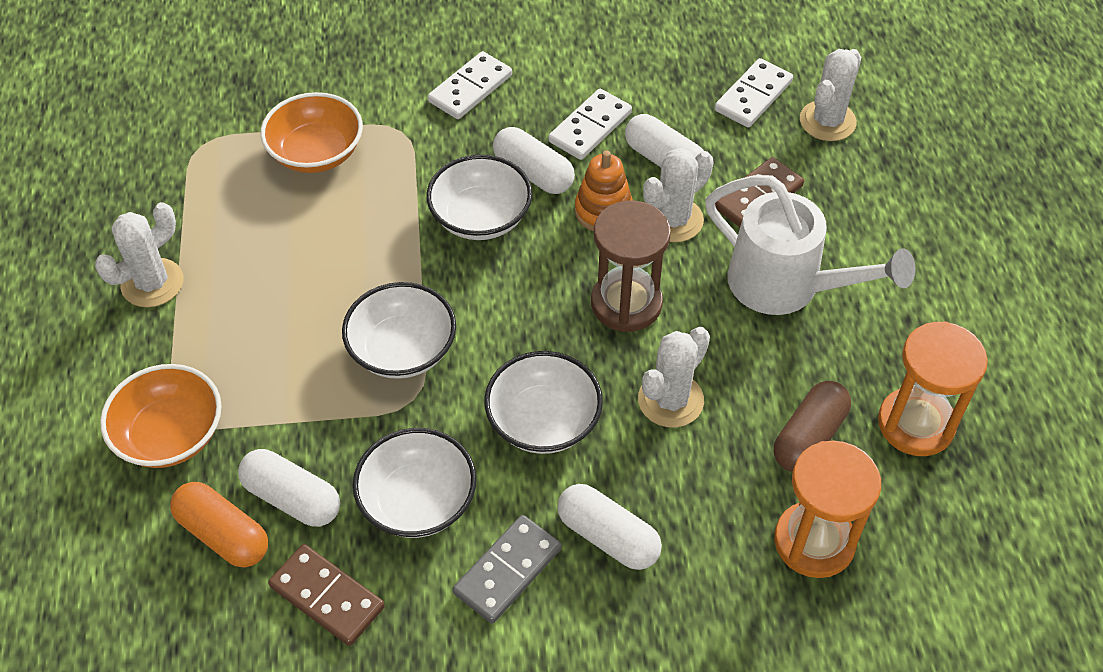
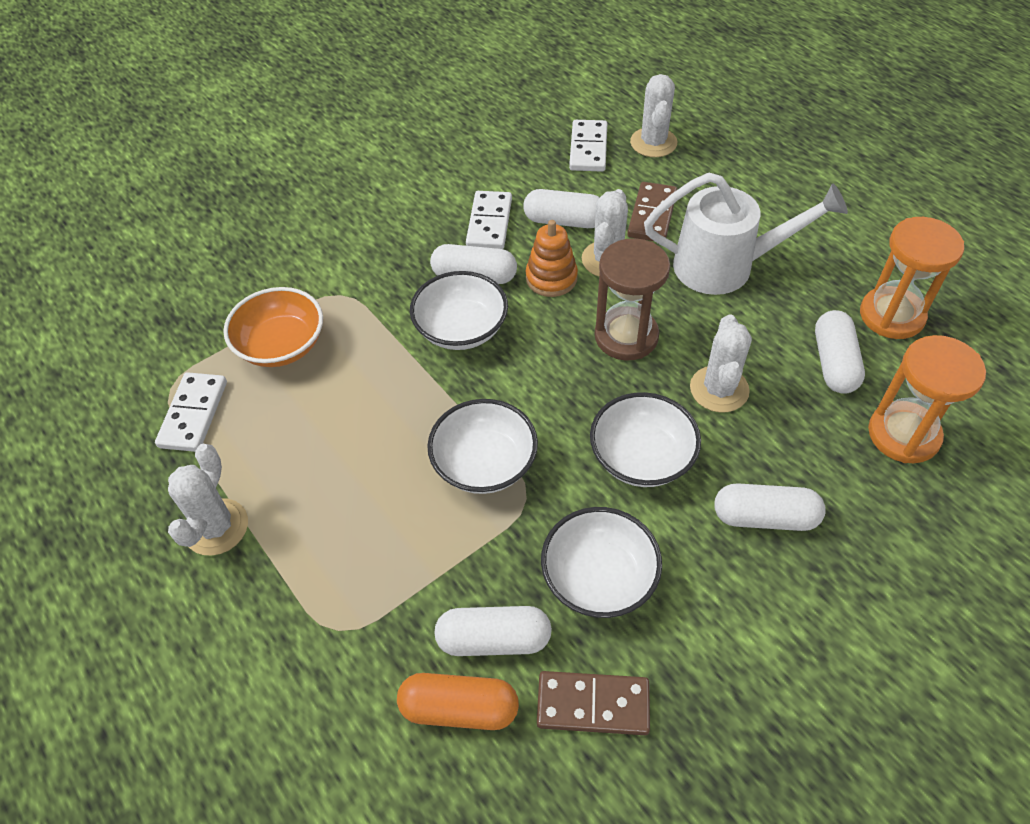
camera: 30 degrees left, 0 degrees up
orange bowl [100,364,222,468] -> none
white domino [428,51,512,119] -> white domino moved to [155,372,227,452]
grey domino [453,515,562,624] -> none
brown capsule [774,381,851,472] -> white capsule [815,310,865,394]

